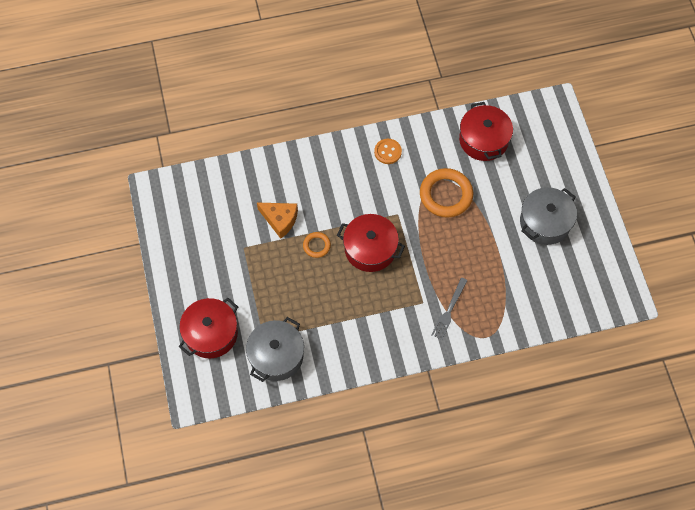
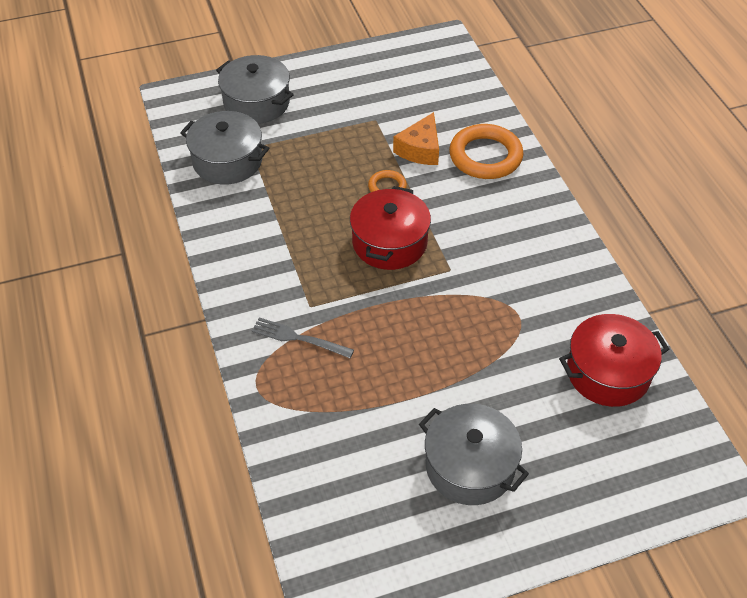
camera: 85 degrees right, 15 degrees down
red pot [179,298,238,358] -> grey pot [216,55,294,124]
orange button [374,139,402,164] -> none
orange ring [420,168,473,218] -> orange ring moved to [449,124,524,179]

